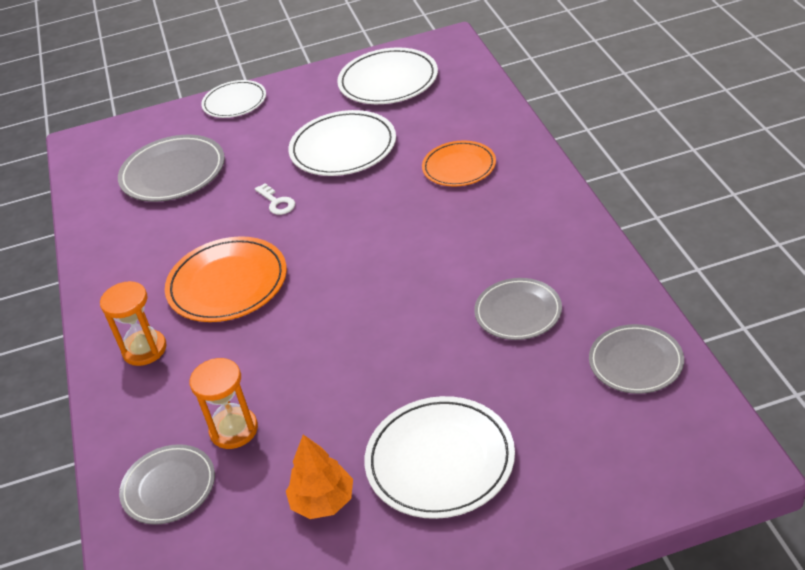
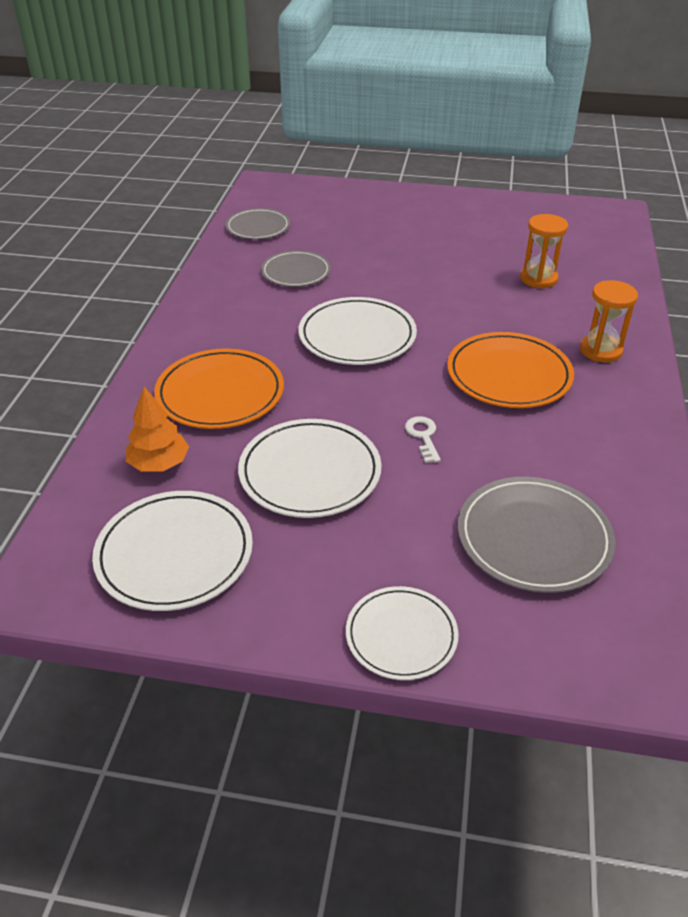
camera: 160 degrees left, 0 degrees up
grey plate [119,444,215,525] -> none
orange tree [286,435,353,519] -> orange tree moved to [126,387,189,472]
white plate [364,396,515,519] -> white plate moved to [298,297,417,365]
orange plate [422,141,496,186] -> orange plate [154,348,284,429], size x1.53

